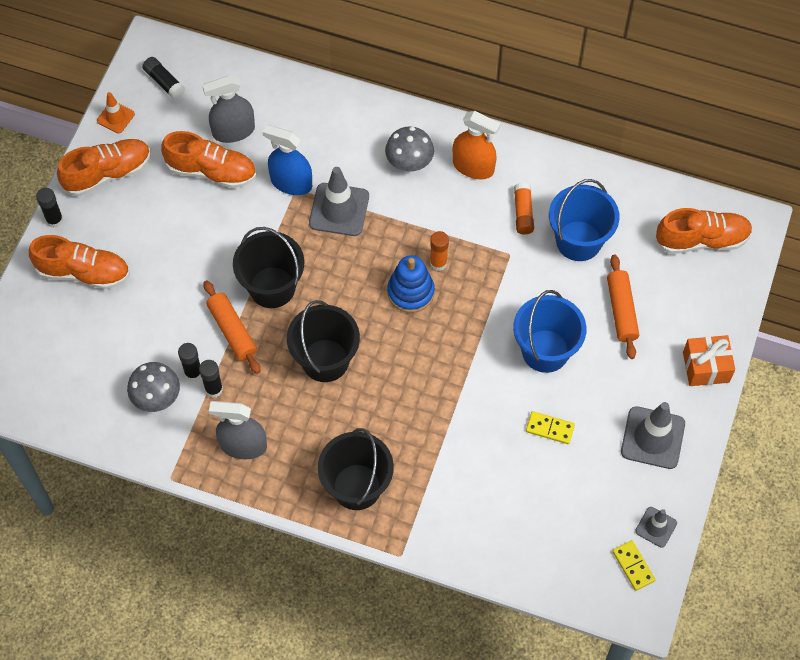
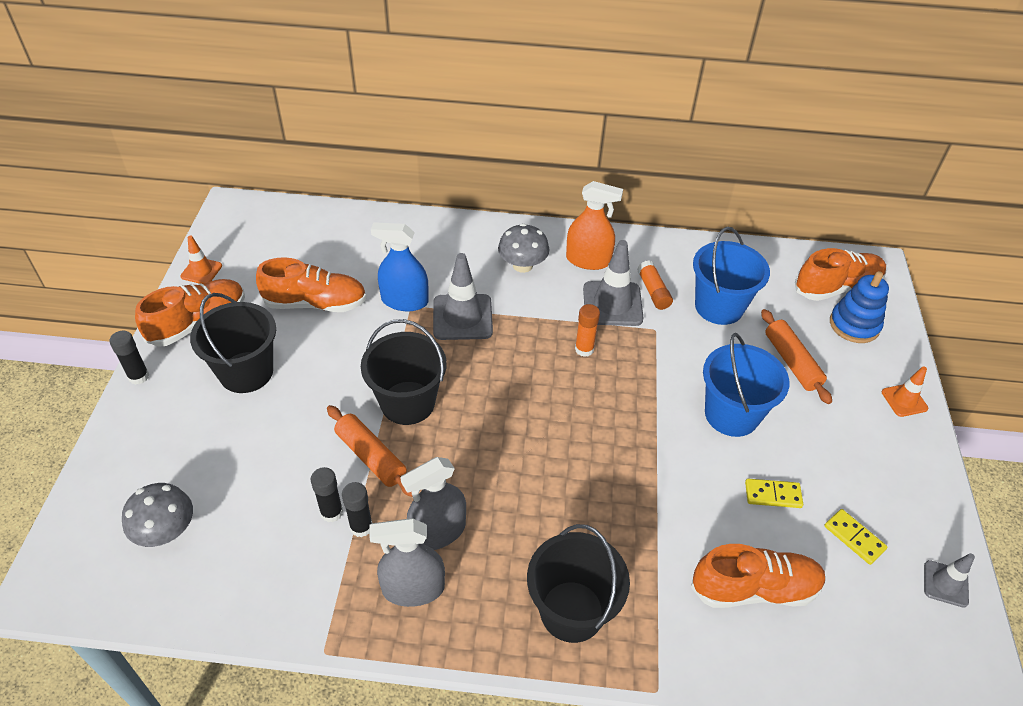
camera: 15 degrees left, 15 degrees down
orange shoe [29,235,130,289] -> orange shoe moved to [691,544,826,608]
grey mushroom [127,362,180,412] -> grey mushroom moved to [122,483,193,547]
black glue stick [142,57,185,99] -> none
grey spray bottle [202,76,255,143] -> grey spray bottle moved to [400,457,466,550]
black bucket [287,300,360,382] -> black bucket moved to [190,293,276,393]
blue stacking toy [387,255,435,313] -> blue stacking toy moved to [830,271,889,343]
yellow domino [612,540,656,591] -> yellow domino moved to [824,509,887,565]
grey traffic cone [621,402,685,469] -> grey traffic cone moved to [583,240,644,326]
orange gift [683,335,735,386] -> orange traffic cone [882,366,928,417]

